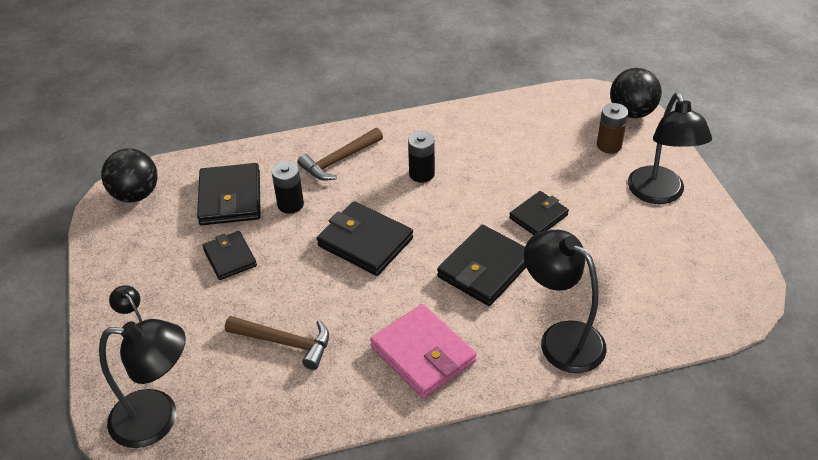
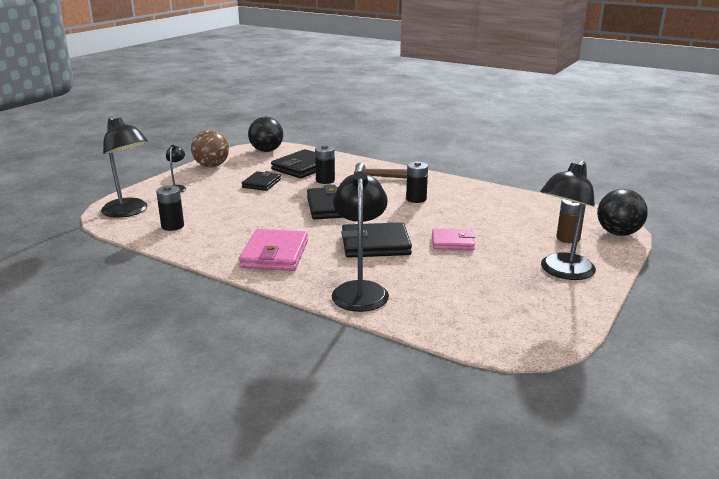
camera: 45 degrees right, 20 degrees down
brown hammer [225,316,329,370] -> none
black wallet [509,191,569,235] -> pink wallet [432,229,475,250]
none -> black battery [156,185,184,231]
none -> brown ball [191,130,229,167]

